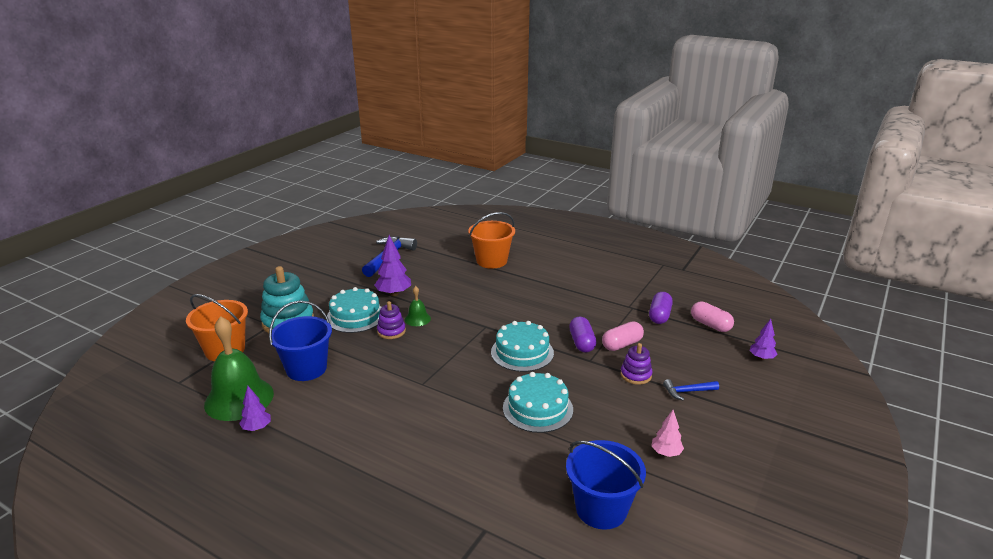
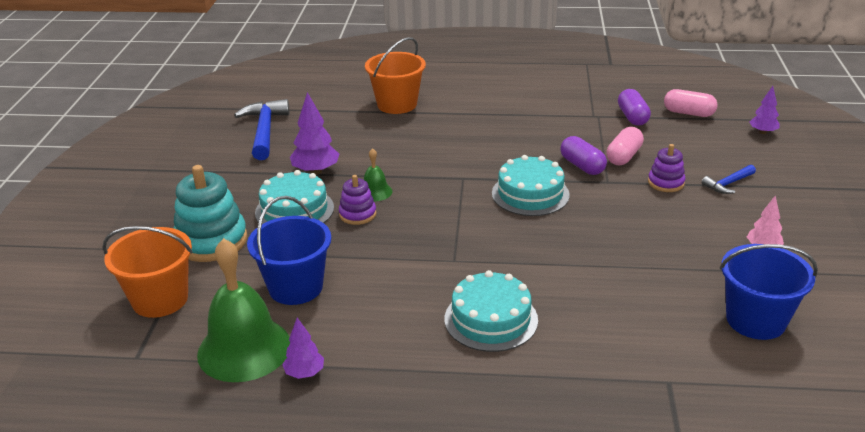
camera: 25 degrees left, 5 degrees up
turquoise cake [503,372,573,433] -> turquoise cake moved to [444,270,538,352]

